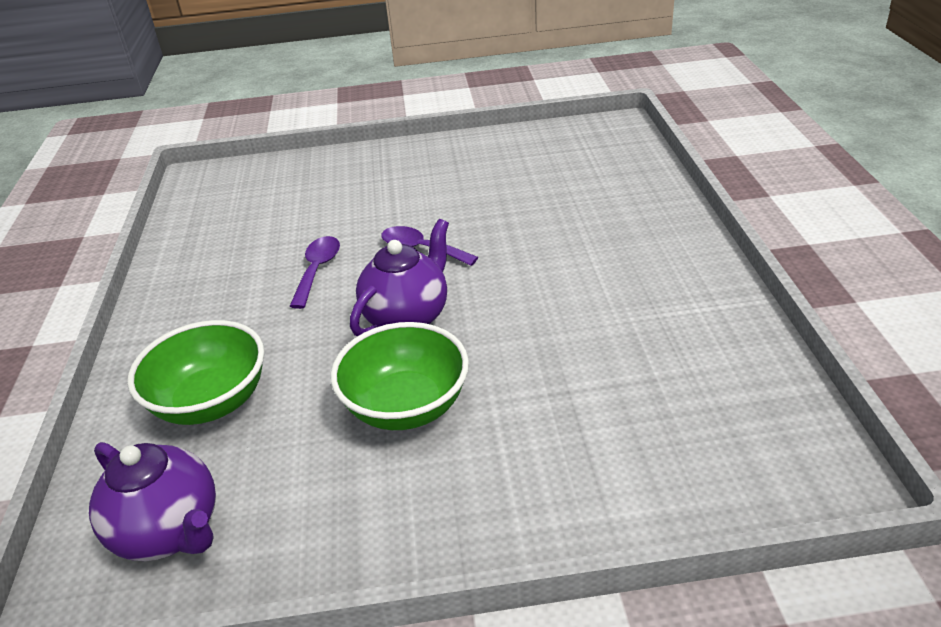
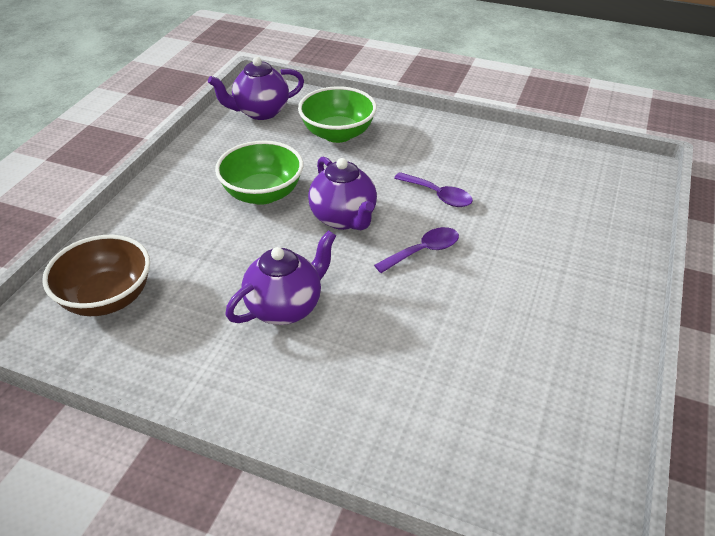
camera: 115 degrees right, 5 degrees up
none -> brown bowl [42,235,150,316]
none -> purple teapot [225,230,336,325]

